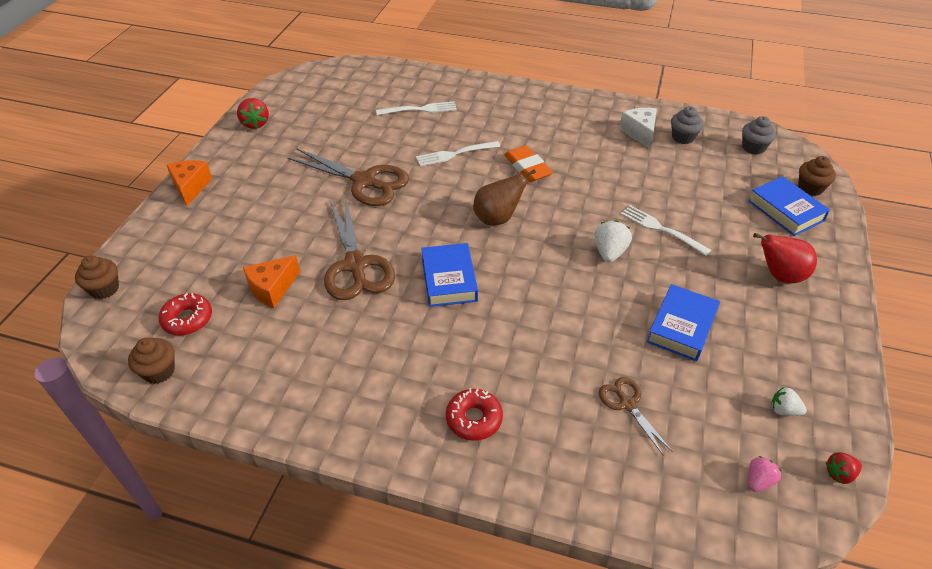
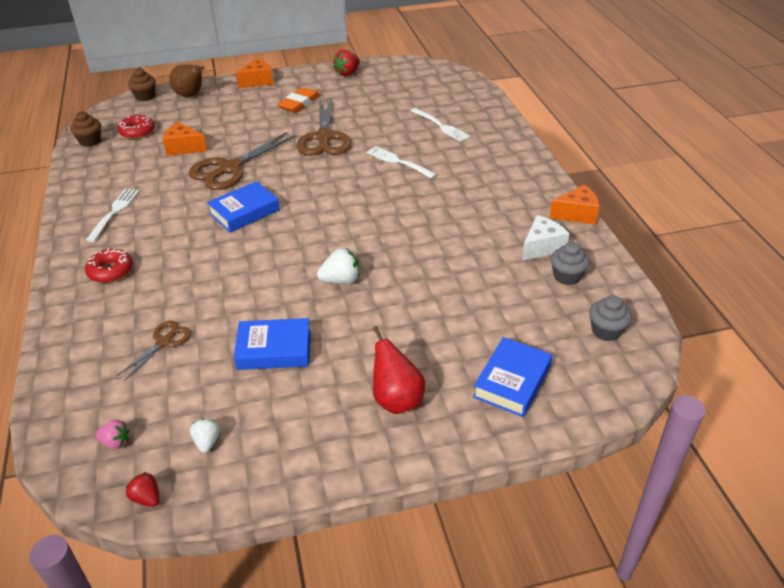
camera: 60 degrees right, 5 degrees down
brown pear [473,169,536,225] -> brown pear moved to [169,64,204,97]
orange eraser [504,145,553,182] -> orange eraser moved to [277,87,320,113]
white fork [621,205,711,256] -> white fork moved to [86,189,139,242]
brown cupcake [798,156,836,196] -> none
none -> orange cheese [549,185,599,225]

